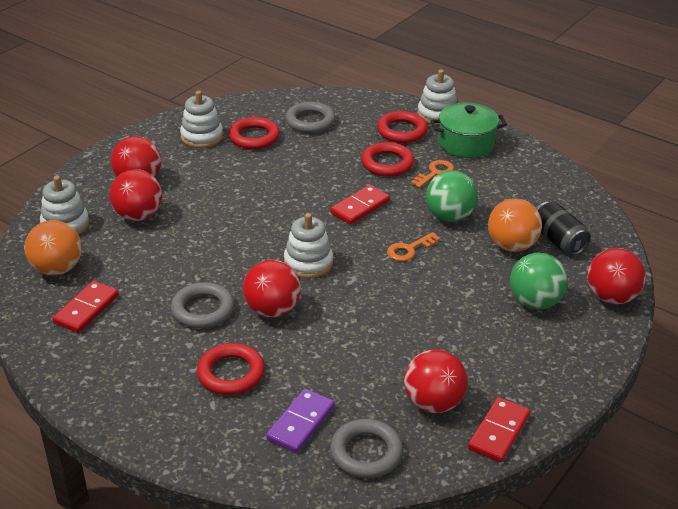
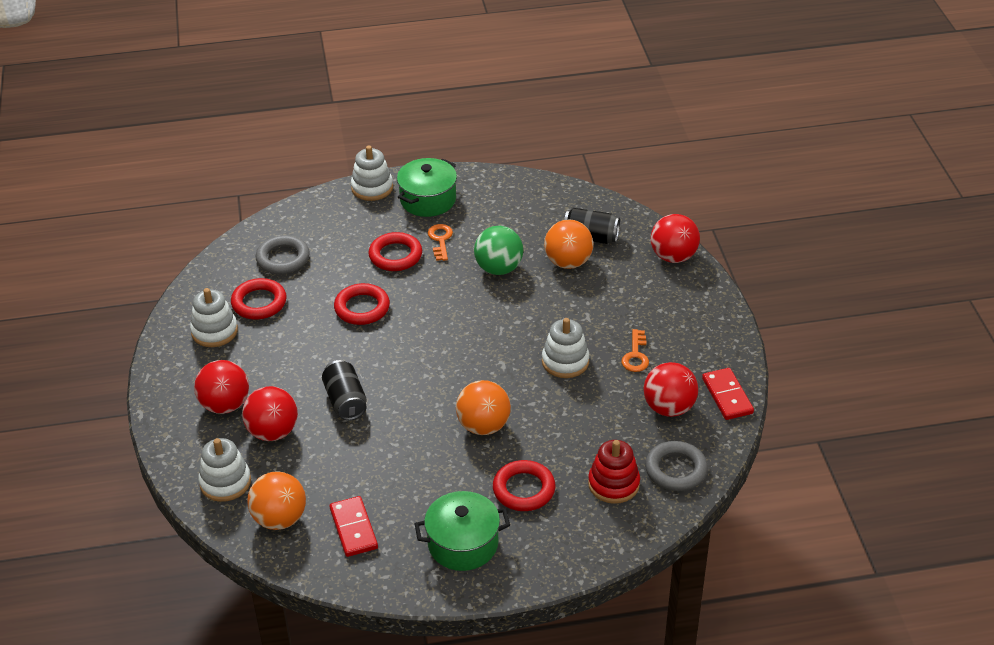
camera: 45 degrees left, 5 degrees up
grey ring [171,282,235,329] -> none
red ball [243,260,301,318] -> orange ball [456,380,511,435]
purple domino [266,389,335,453] -> red stacking toy [588,440,640,504]
white stacking toy [284,213,333,278] -> white stacking toy moved to [542,318,590,378]
red domino [330,185,390,225] -> none
red ring [377,111,428,143] -> red ring moved to [334,283,390,325]
orange key [387,232,440,261] -> orange key moved to [622,329,649,372]
green ball [510,253,568,310] -> none
none -> black can [322,360,367,420]
none -> green pot [414,491,510,571]

